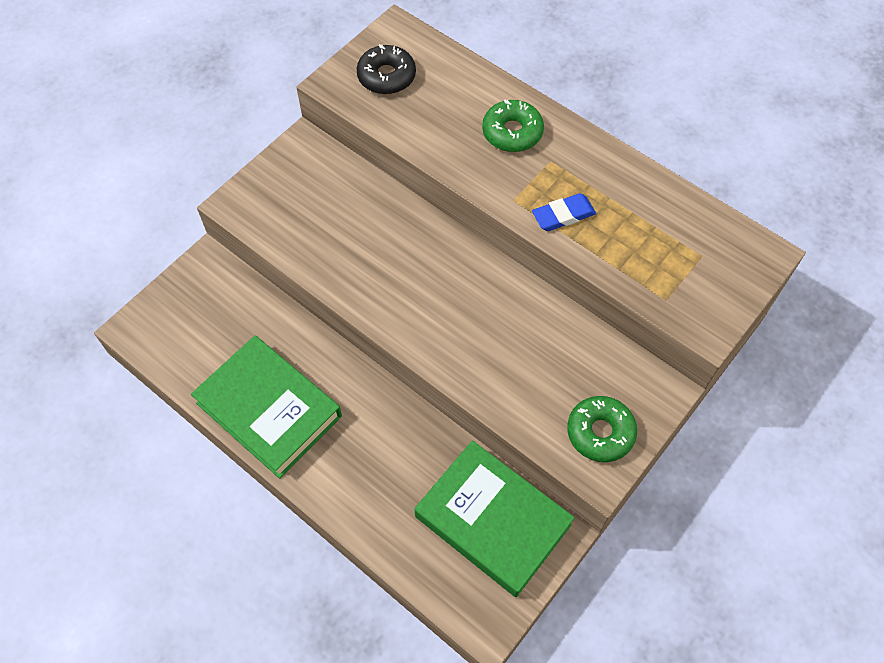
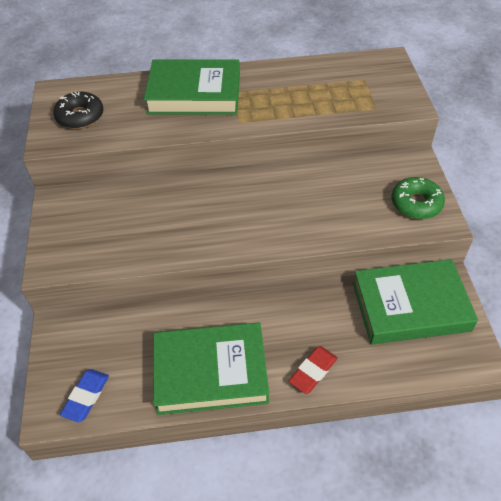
camera: 45 degrees left, 10 degrees down
green donut [482,99,544,152] -> green book [144,59,240,115]
blue eraser [532,193,596,231] -> blue eraser moved to [60,369,109,423]
none -> red eraser [289,346,338,394]

